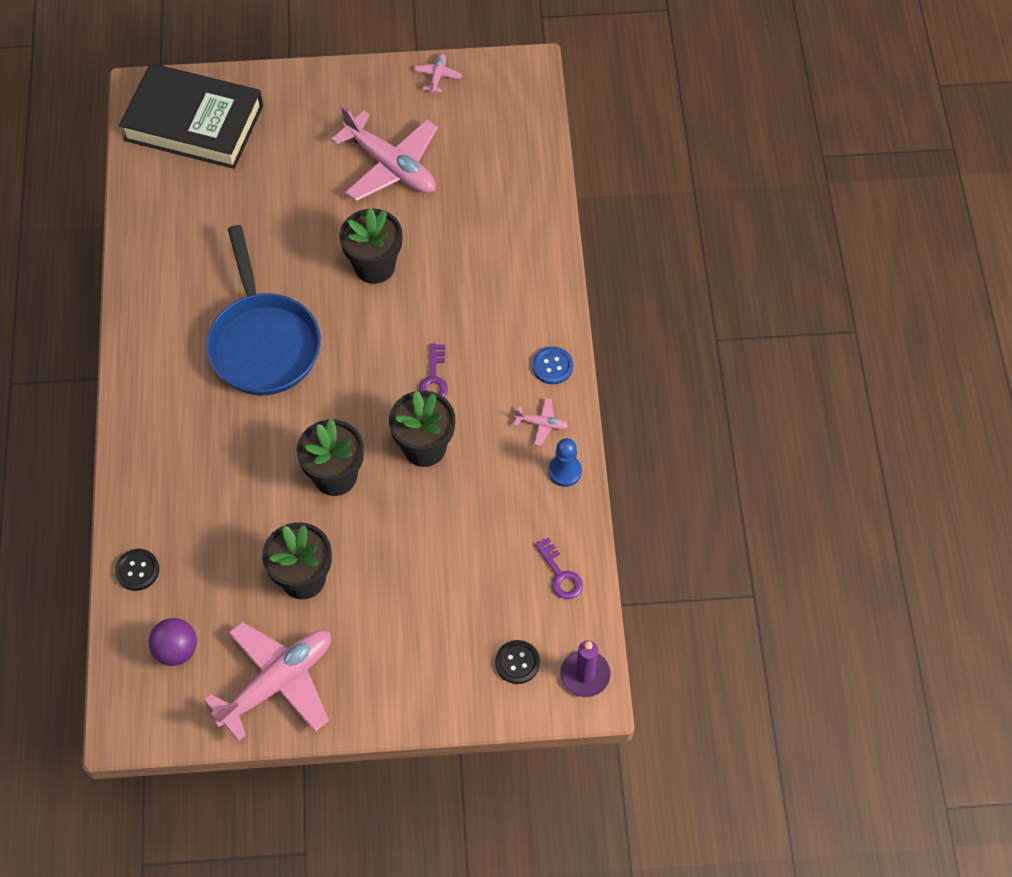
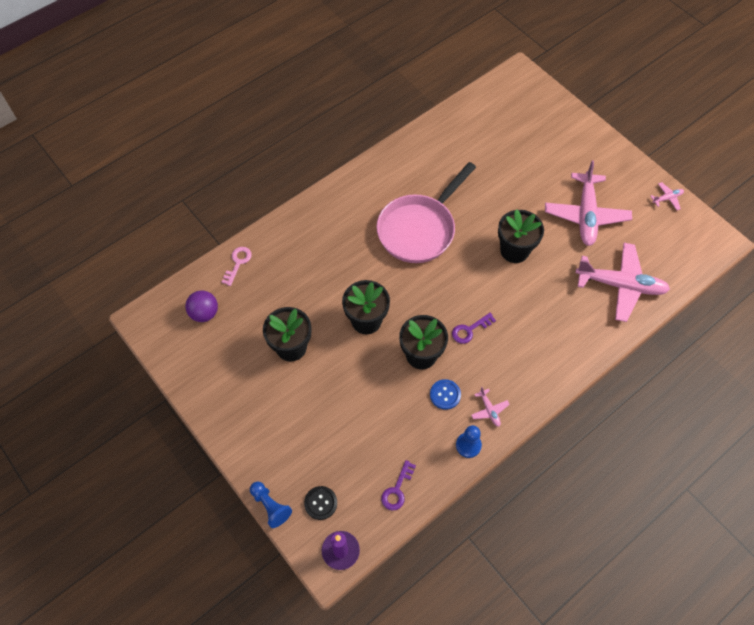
camera: 55 degrees right, 0 degrees up
black button [115,549,159,591] -> pink key [222,247,252,286]
black book [119,63,263,169] -> none
pink plane [204,622,331,741] -> pink plane moved to [575,243,670,322]
blue pan [206,225,321,395] -> pink pan [377,162,476,263]
blue button [532,346,573,384] -> blue button moved to [430,379,461,410]
none -> blue pawn [250,481,292,528]

